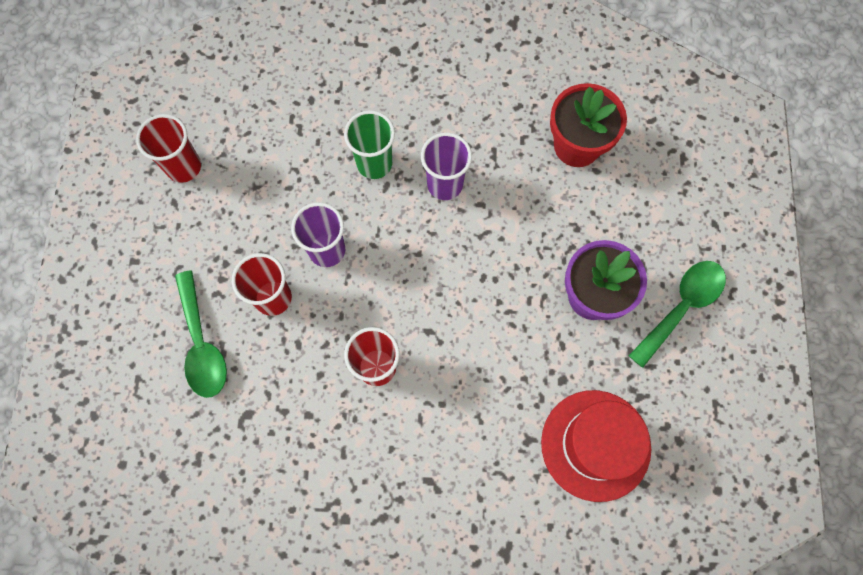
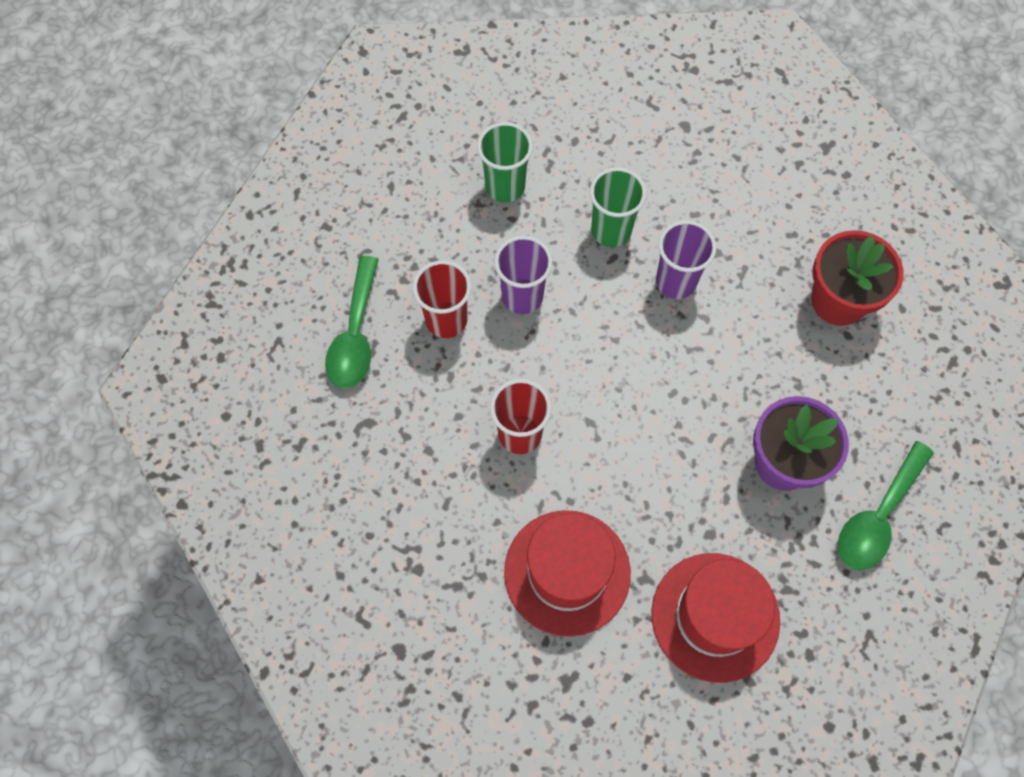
camera: 25 degrees right, 5 degrees down
red cup [136,114,201,183] -> none
green spoon [629,261,726,368] -> green spoon turned 150 degrees clockwise [838,441,934,570]
none -> green cup [477,122,533,202]
none -> red hat [504,510,631,637]

